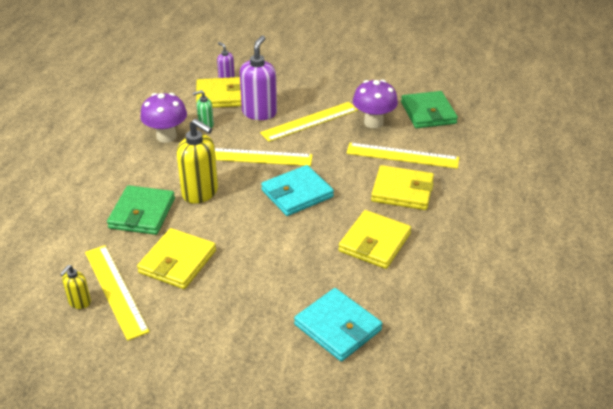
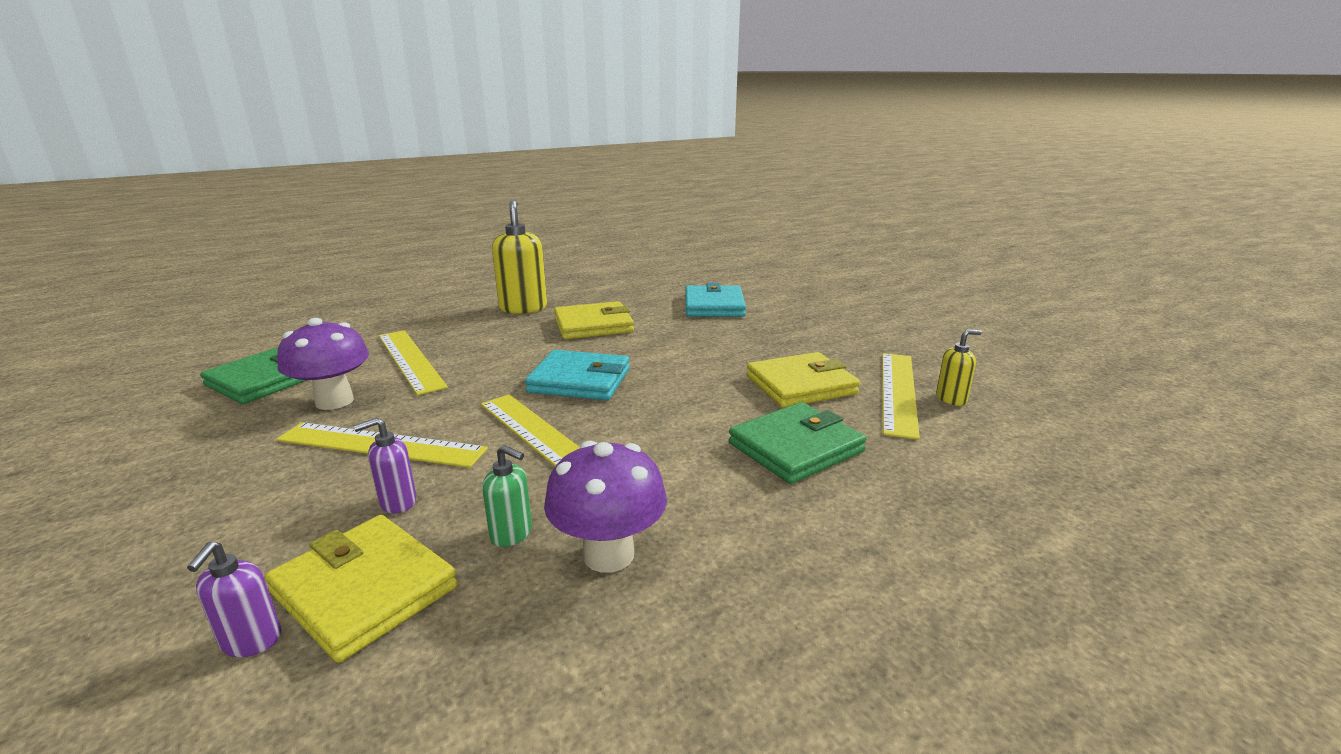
camera: 135 degrees left, 15 degrees down
yellow soap dispenser [177,119,218,204] -> yellow soap dispenser moved to [492,200,547,314]
purple soap dispenser [240,35,277,120] -> purple soap dispenser [353,418,417,514], size x0.51
yellow wallet [371,165,434,210] -> none

